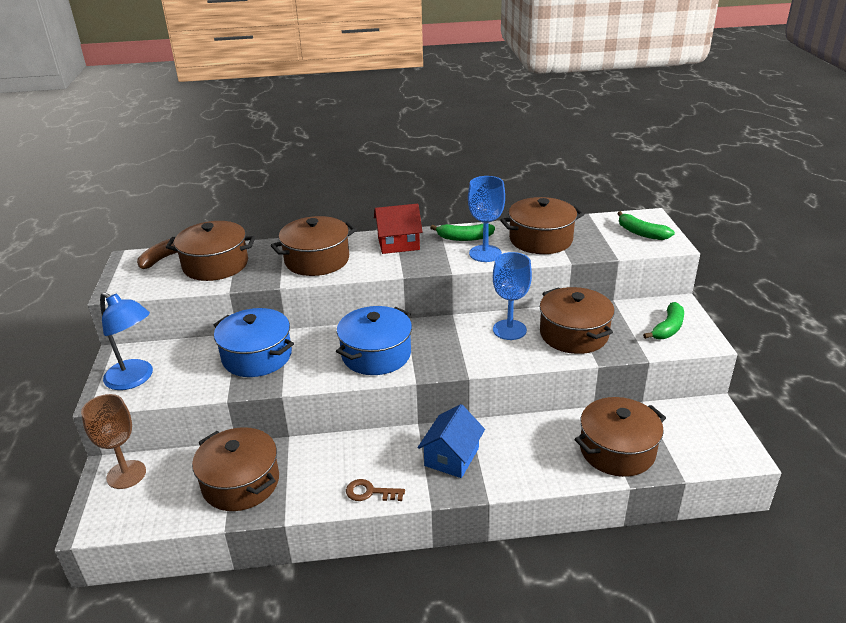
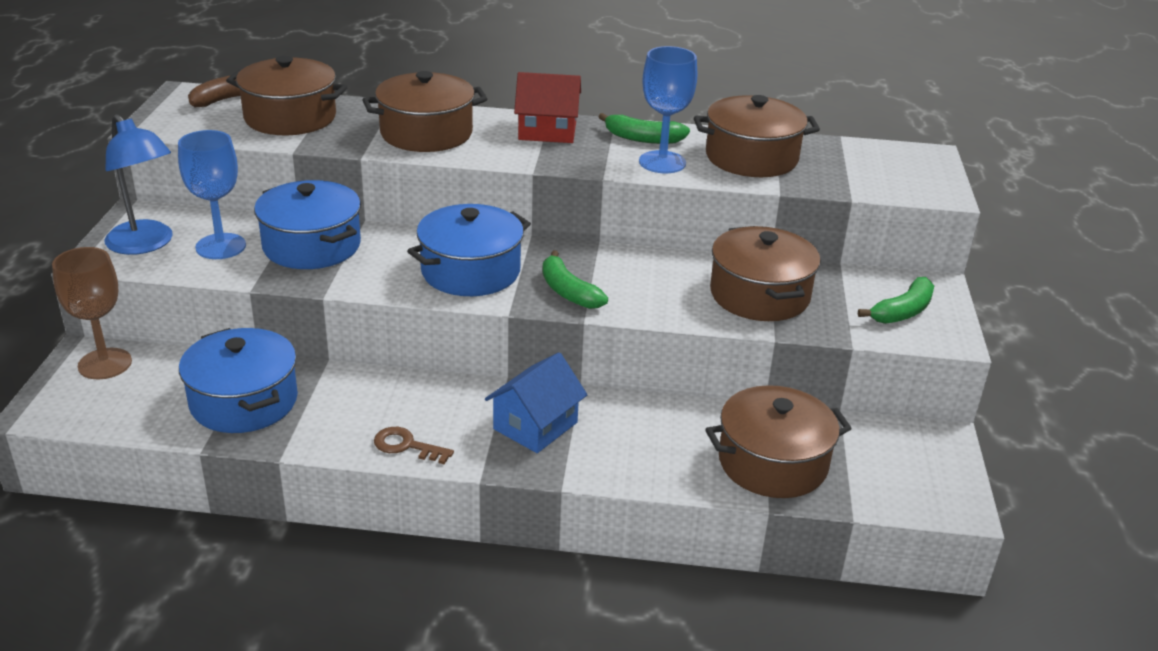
camera: 10 degrees right, 0 degrees up
brown pot [192,427,279,511] -> blue pot [179,328,298,433]
blue goblet [493,252,532,340] -> blue goblet moved to [178,130,246,259]
green banana [617,211,675,240] -> green banana moved to [543,250,608,309]

